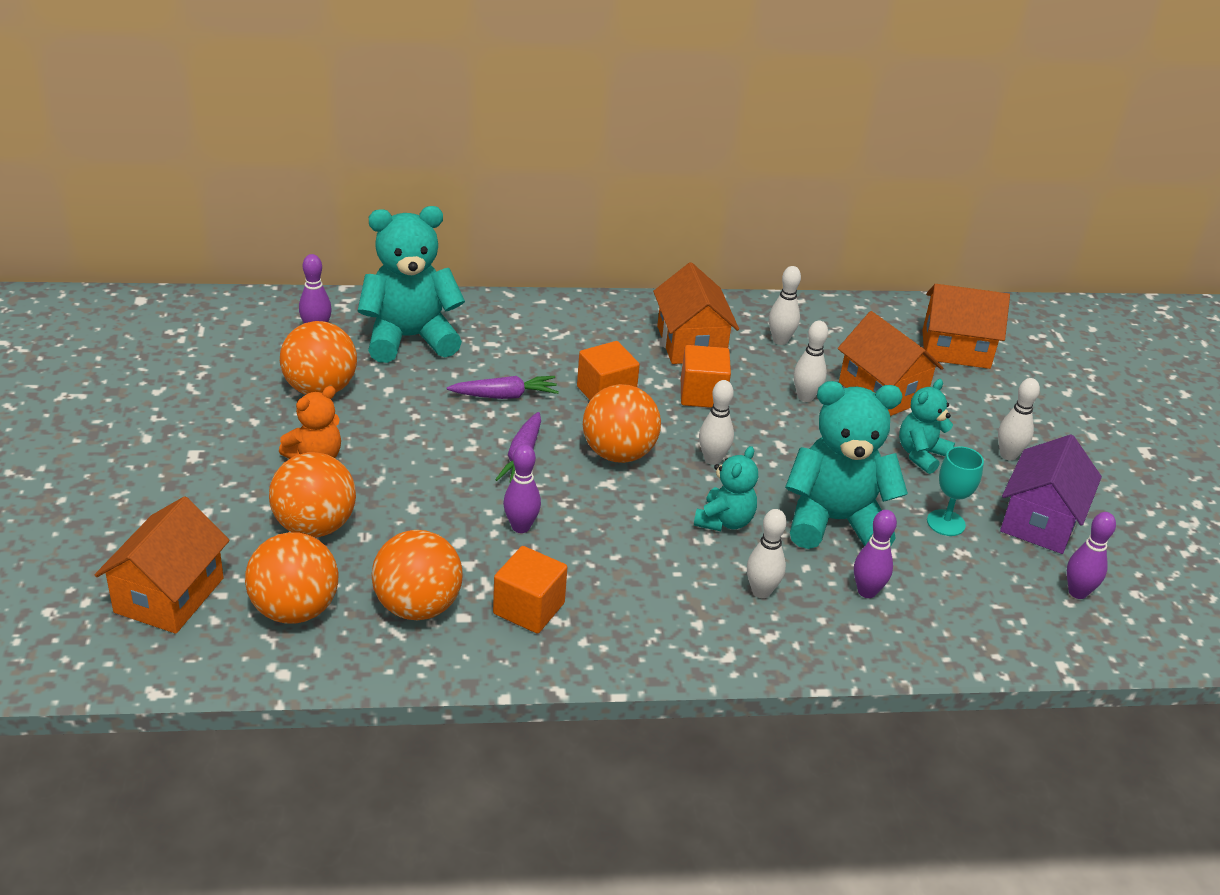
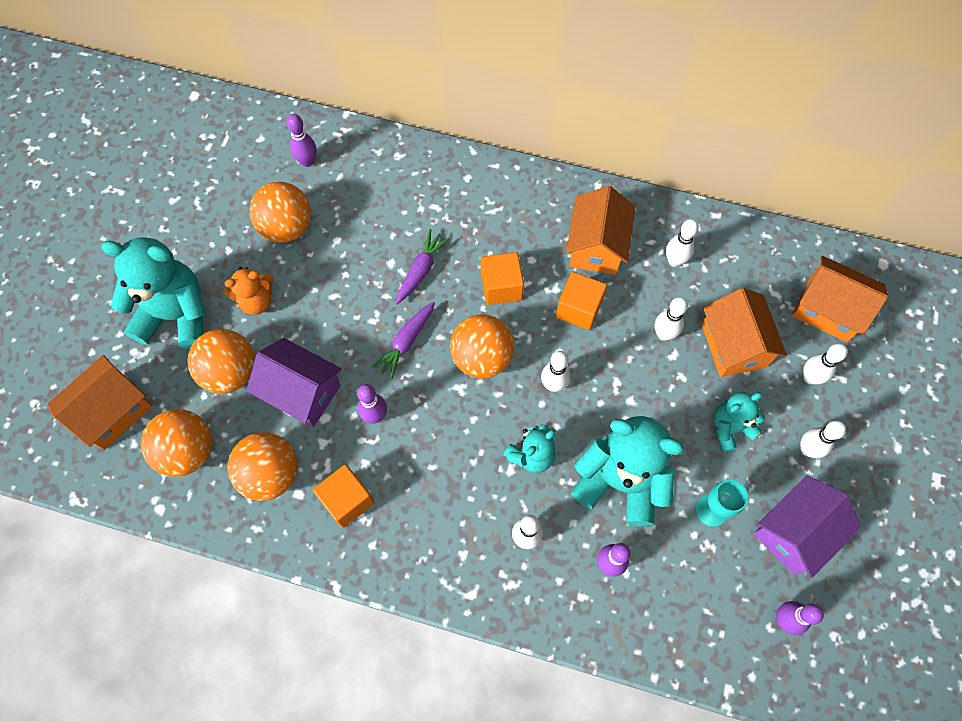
camera: 25 degrees right, 30 degrees up
turquoise teddy bear [357,206,465,363] -> turquoise teddy bear moved to [101,237,206,349]
purple carrot [447,376,559,399] -> purple carrot turned 75 degrees counterclockwise [395,229,450,304]
none -> purple house [246,338,341,427]
none -> white bowling pin [803,343,848,384]

